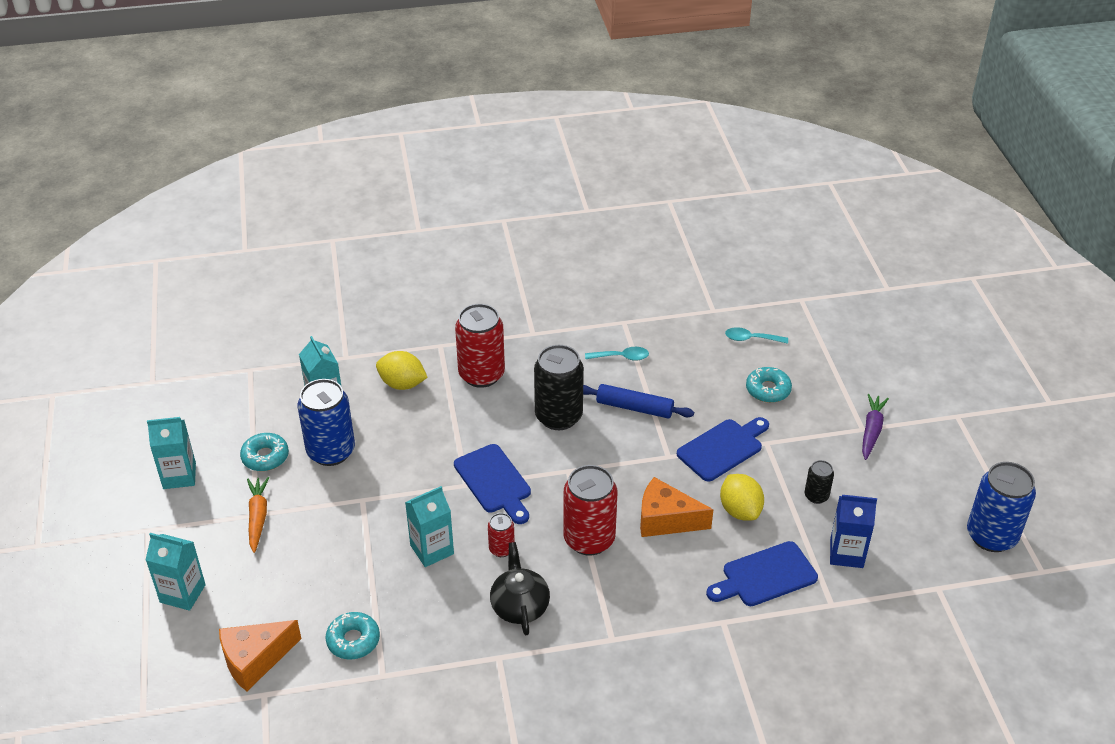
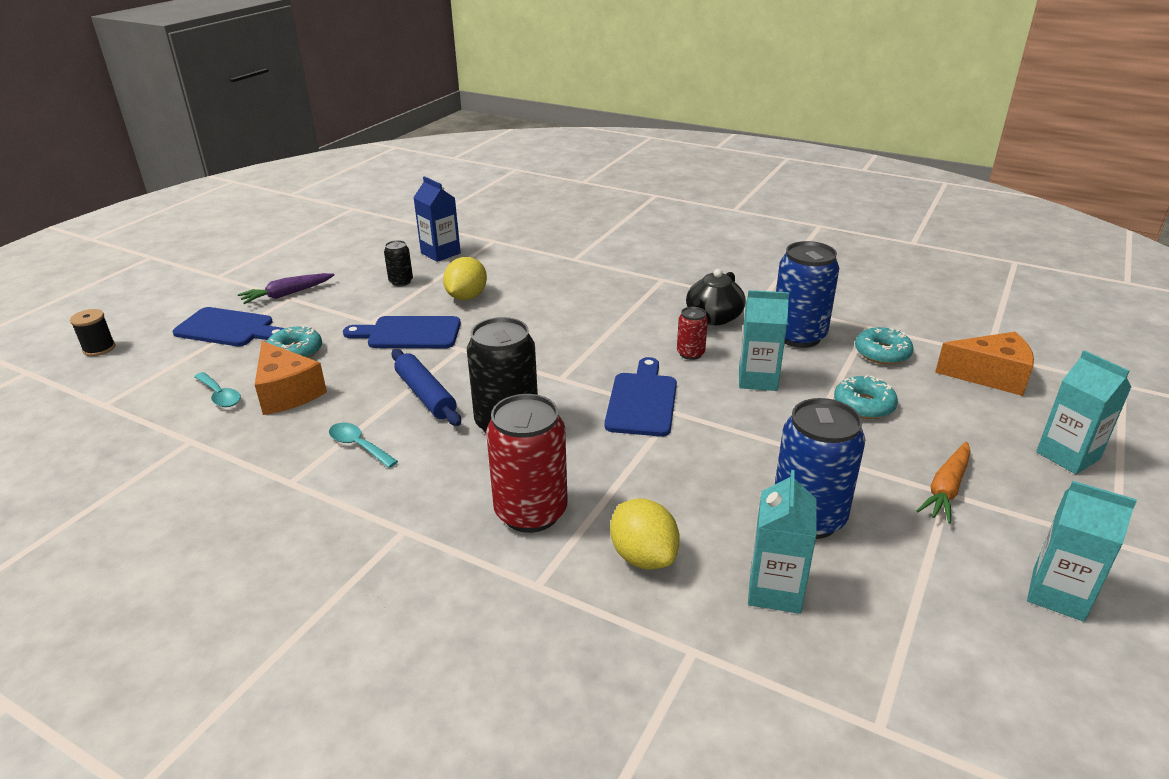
camera: 140 degrees left, 10 degrees down
turquoise donut [240,433,289,471] -> turquoise donut moved to [834,375,898,419]
red can [563,465,617,556] -> none
orange cheese [640,477,713,537] -> orange cheese moved to [255,341,327,415]
blue cutting board [706,541,818,606] -> blue cutting board moved to [173,307,285,346]
blue can [967,462,1036,552] -> blue can moved to [776,241,839,348]
none -> black spool [70,309,116,356]

